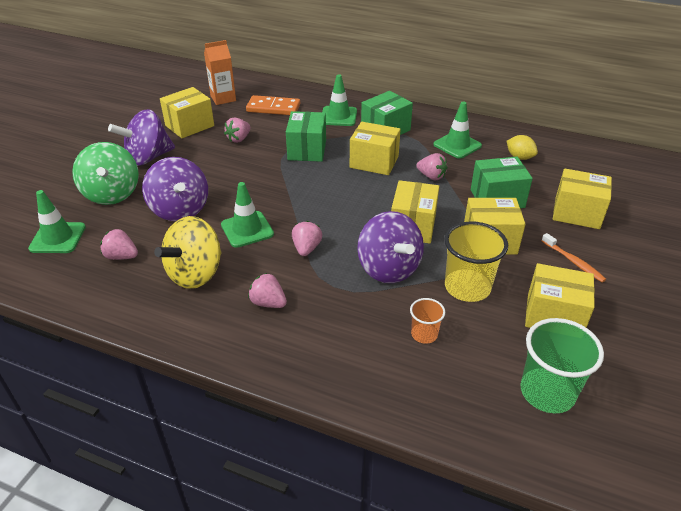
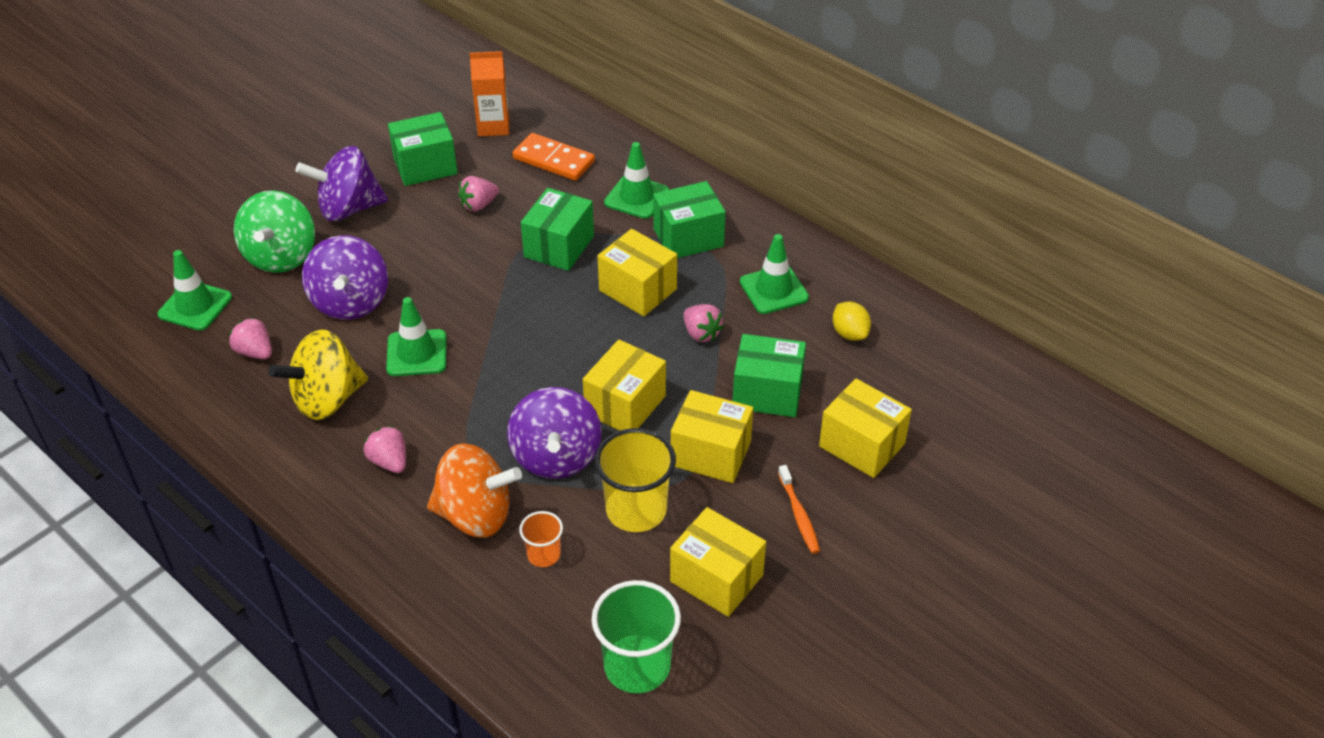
camera: 20 degrees right, 5 degrees up
yellow box [160,87,214,138] -> green box [388,112,458,186]
pink strawberry [292,221,322,256] -> none
none -> orange spinning top [427,443,522,537]

